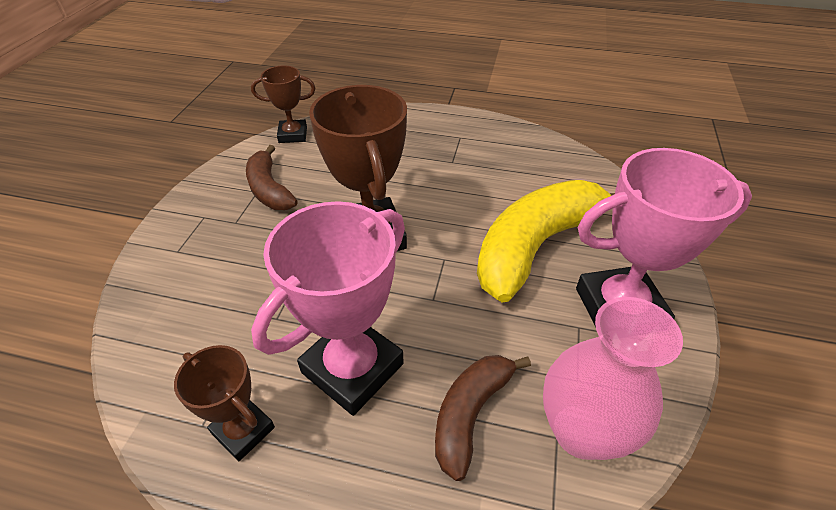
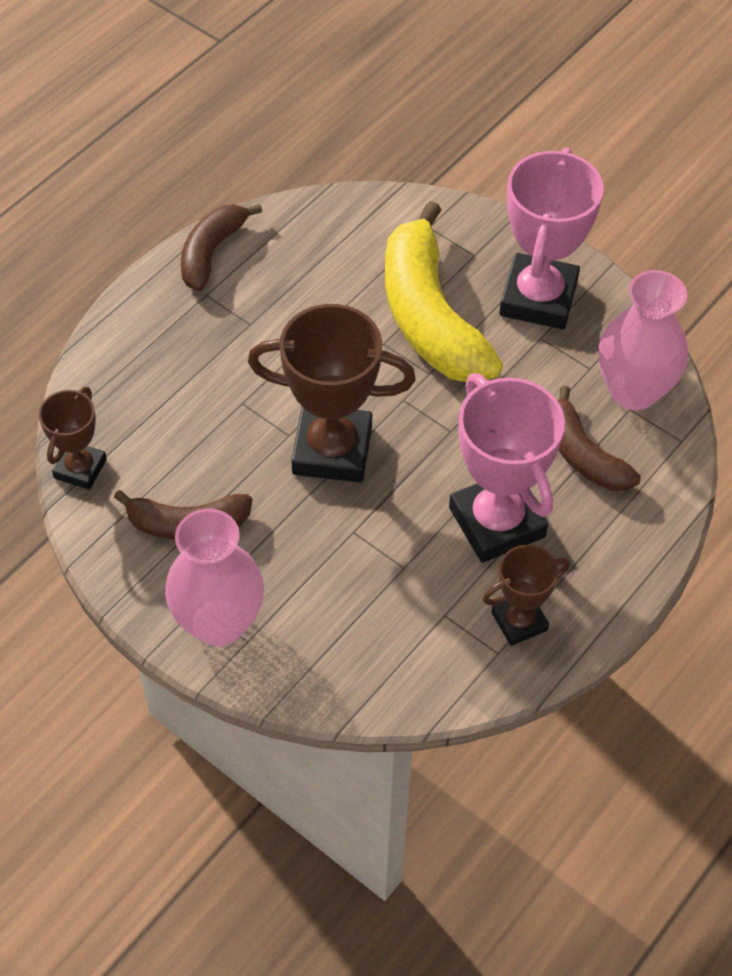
camera: 65 degrees left, 10 degrees up
none -> pink vase [165,509,264,646]
none -> brown banana [181,204,262,291]

